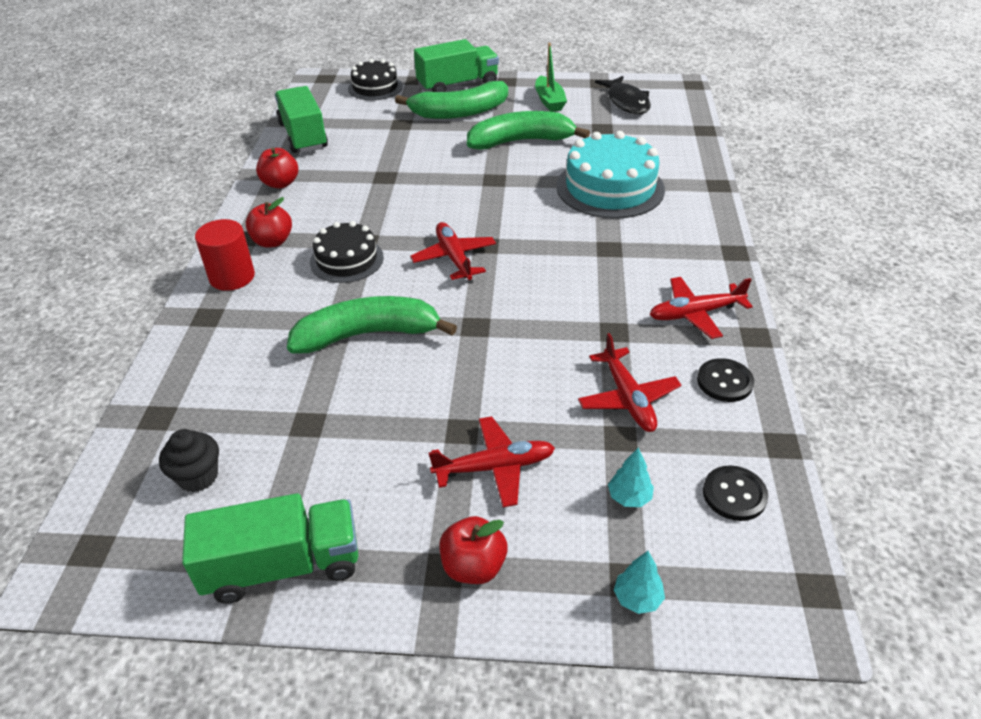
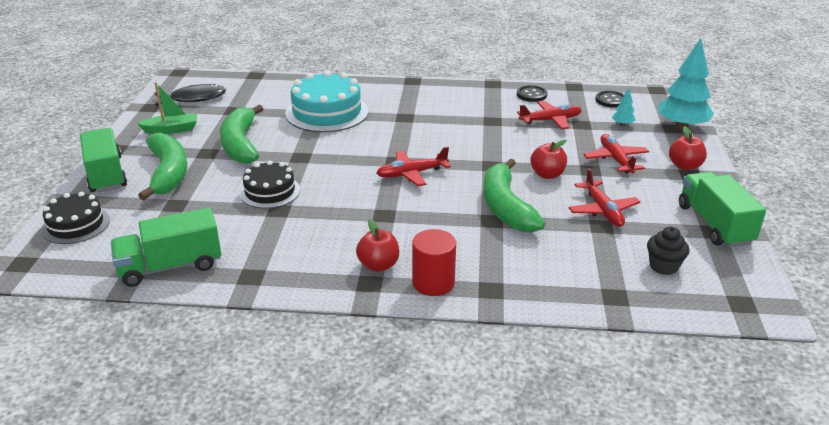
camera: 90 degrees left, 10 degrees down
red apple [256,147,298,189] -> red apple moved to [531,139,567,179]
black cake [310,221,384,283] -> black cake moved to [240,160,300,208]
turquoise tree [614,551,665,614] -> turquoise tree [658,38,714,130], size x2.27
red plane [650,277,753,339] -> red plane moved to [569,168,640,227]

